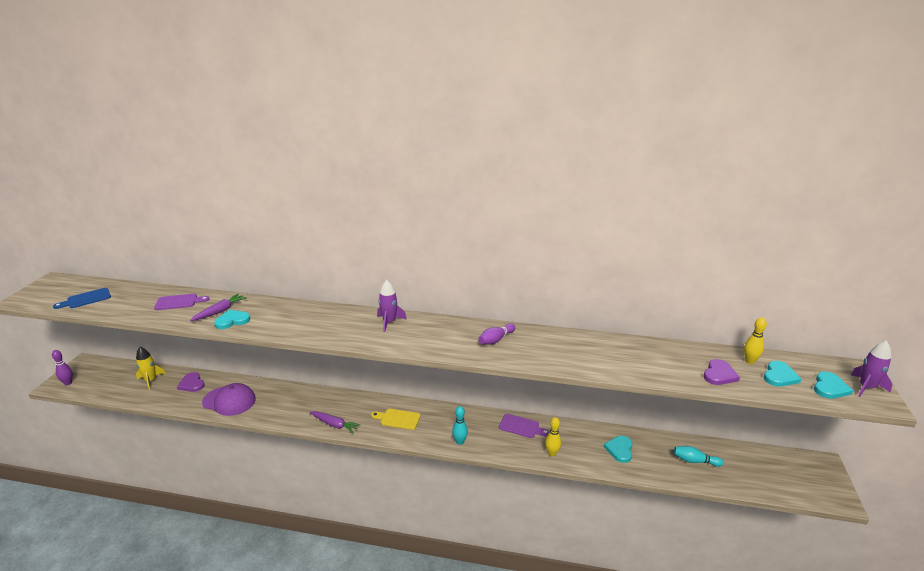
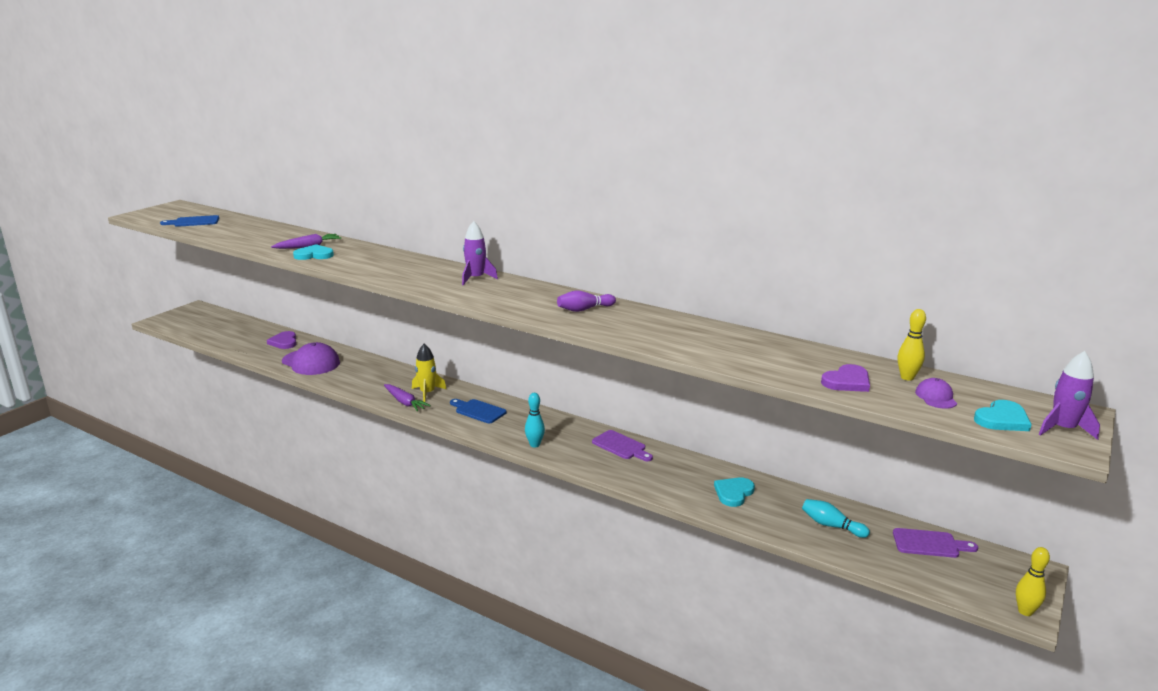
camera: 20 degrees right, 5 degrees down
purple bowling pin [52,350,73,385] -> none
yellow rocket [136,347,166,390] -> yellow rocket moved to [412,344,446,402]
purple cutting board [154,294,209,310] -> purple cutting board moved to [893,528,978,558]
yellow cutting board [371,409,420,430] -> blue cutting board [450,399,506,423]
yellow bowling pin [545,417,561,456] -> yellow bowling pin moved to [1016,547,1050,616]
turquoise heart [764,361,801,387] -> purple cap [915,378,957,409]

